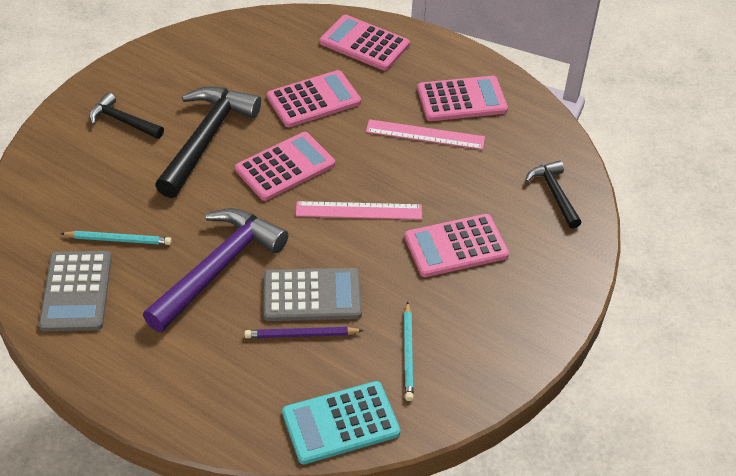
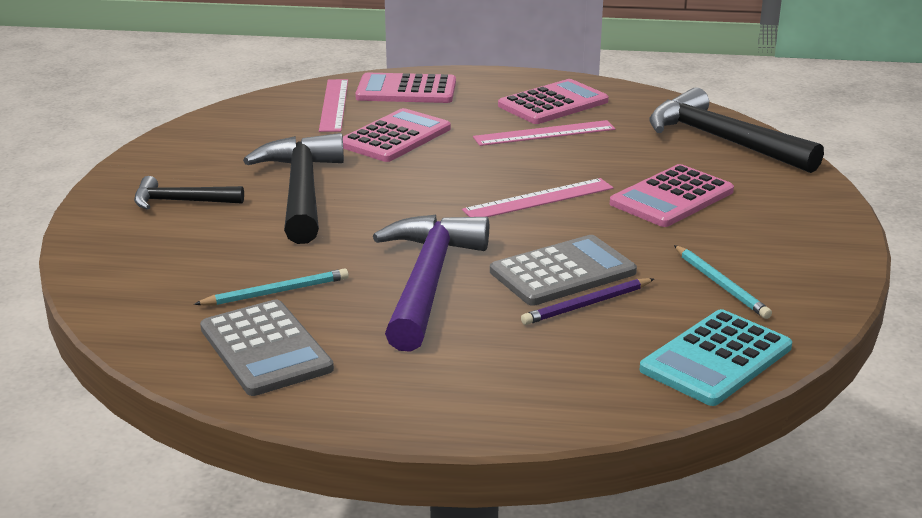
camera: 25 degrees left, 20 degrees down
pink calculator [235,132,335,201] -> none
black hammer [525,160,582,229] -> black hammer [649,87,824,173], size x1.85
none -> pink ruler [319,79,348,132]

